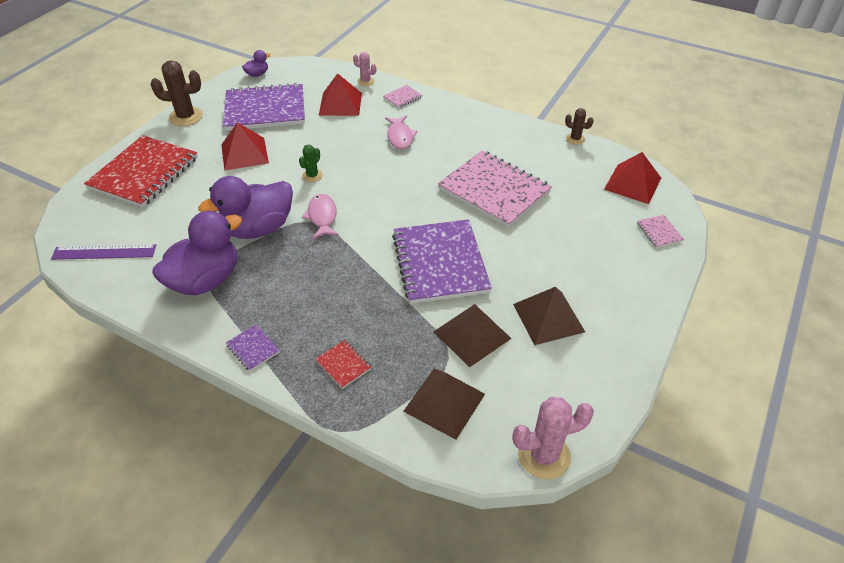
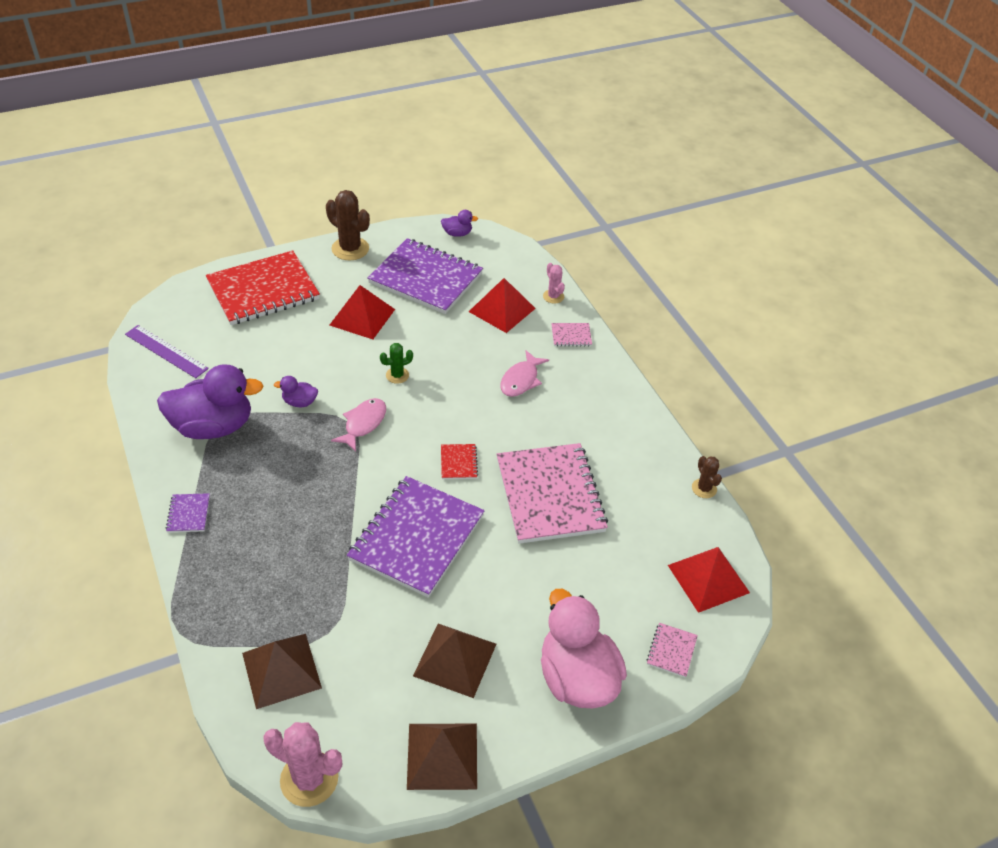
camera: 35 degrees right, 0 degrees up
purple duck [198,176,293,239] -> purple duck [274,376,318,407], size x0.44
red notebook [316,340,371,389] -> red notebook moved to [441,444,478,479]
brown pyramid [433,304,512,367] -> brown pyramid moved to [407,724,477,790]
none -> pink duck [541,589,627,709]

